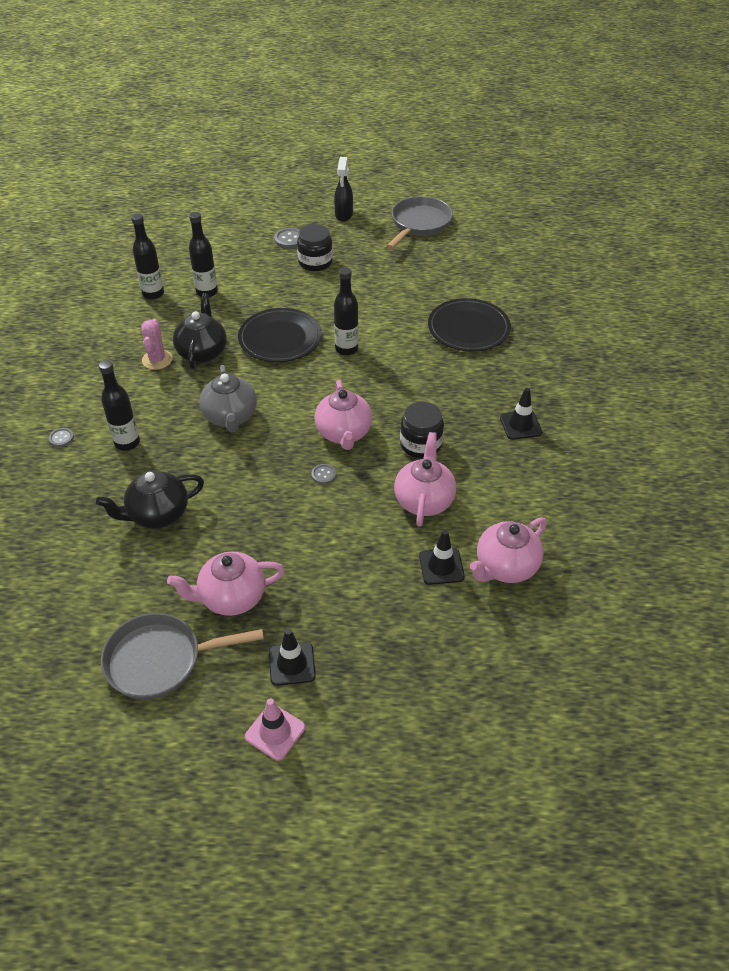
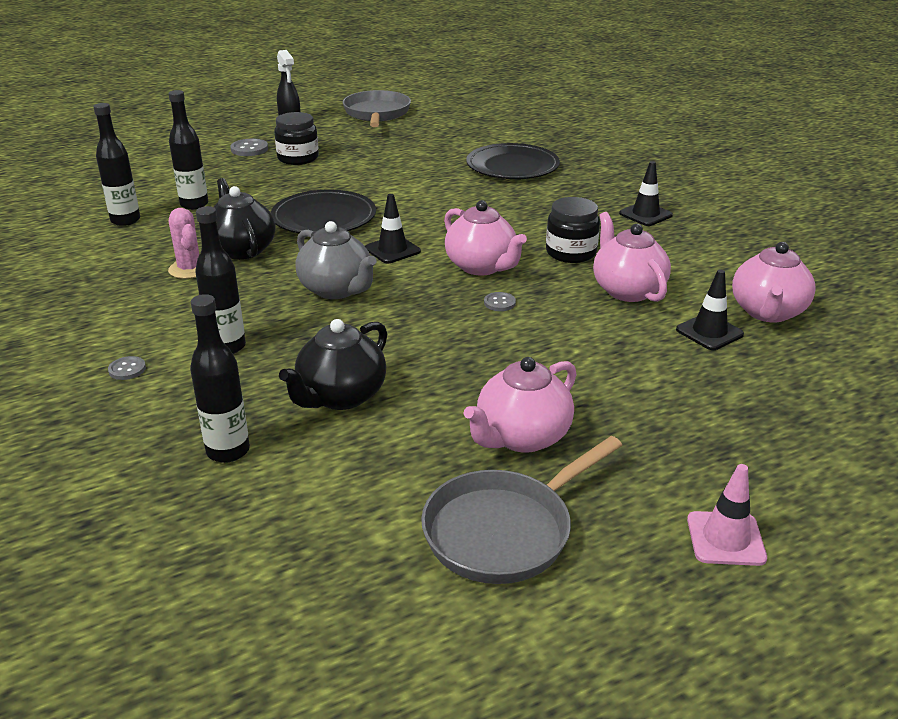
camera: 30 degrees left, 15 degrees down
black traffic cone [269,629,316,686] -> black traffic cone moved to [365,194,421,263]
black bottle [334,267,358,355] -> black bottle moved to [190,294,250,463]

